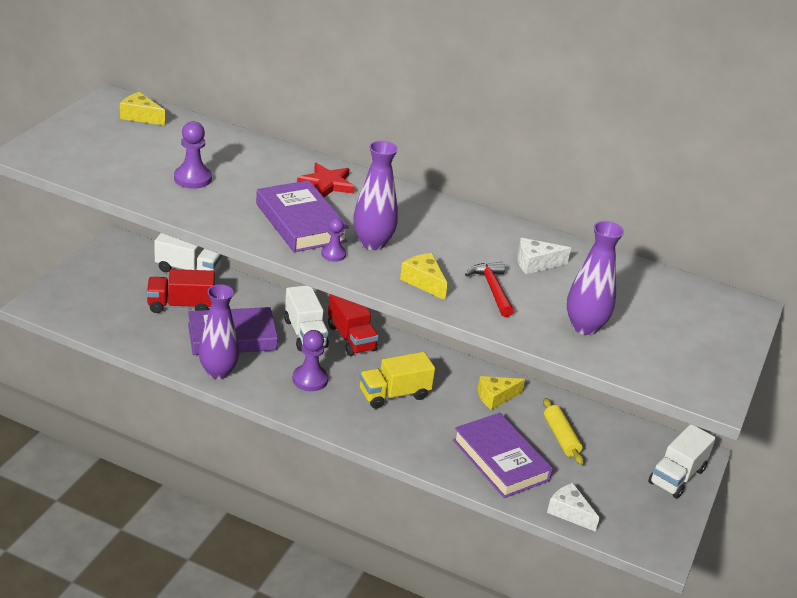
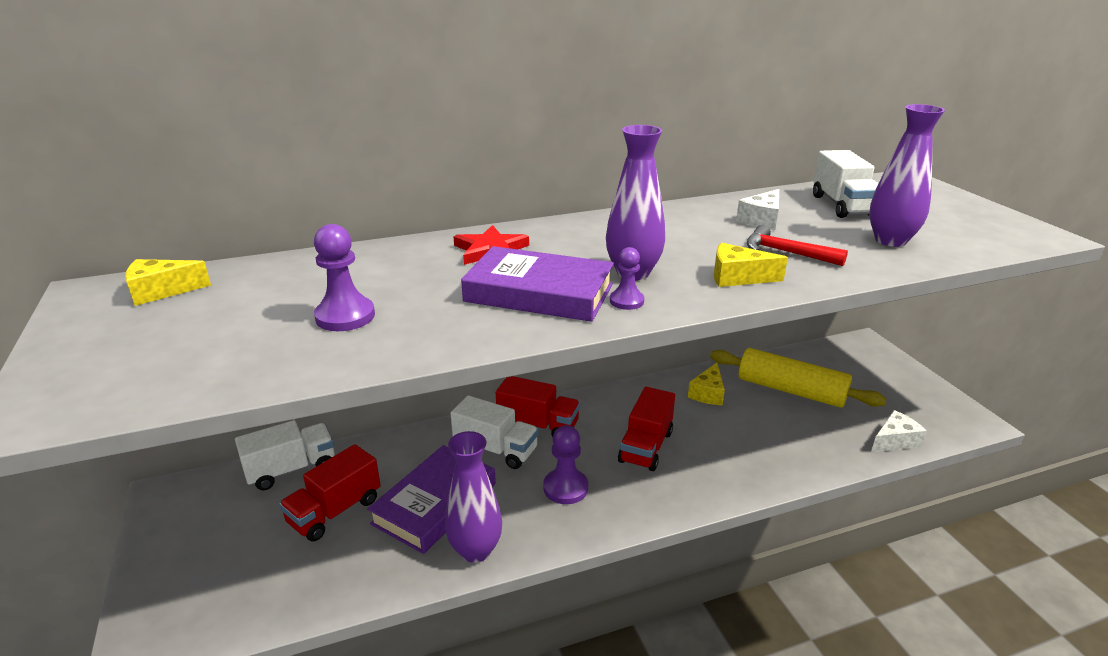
camera: 40 degrees left, 5 degrees down
yellow truck [359,352,435,409] -> red truck [618,387,675,471]
purple book [453,413,553,498] -> none
yellow rolling pin [543,398,584,465] -> yellow rolling pin [710,348,886,408], size x1.73
white cheese [547,483,600,532] -> white cheese turned 150 degrees clockwise [871,410,927,452]
white truck [648,424,716,498] -> white truck moved to [813,150,878,218]

